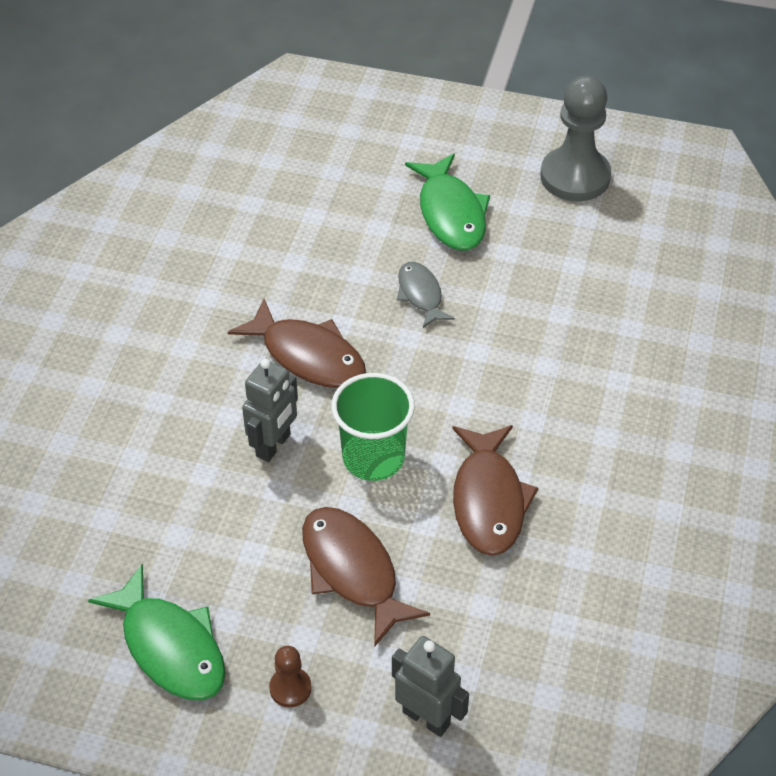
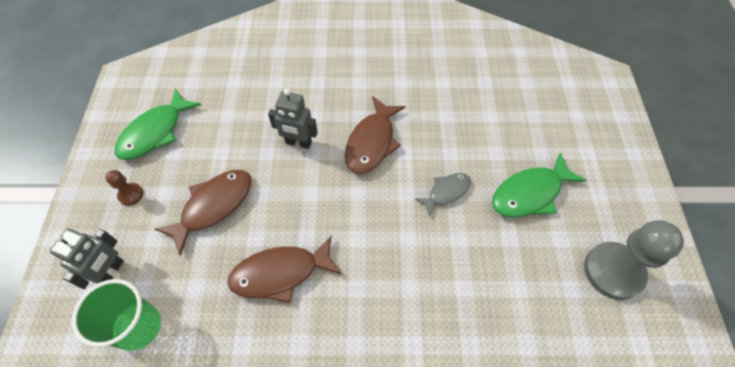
camera: 75 degrees right, 10 degrees up
green cup [331,373,415,481] -> green cup moved to [72,279,161,351]

